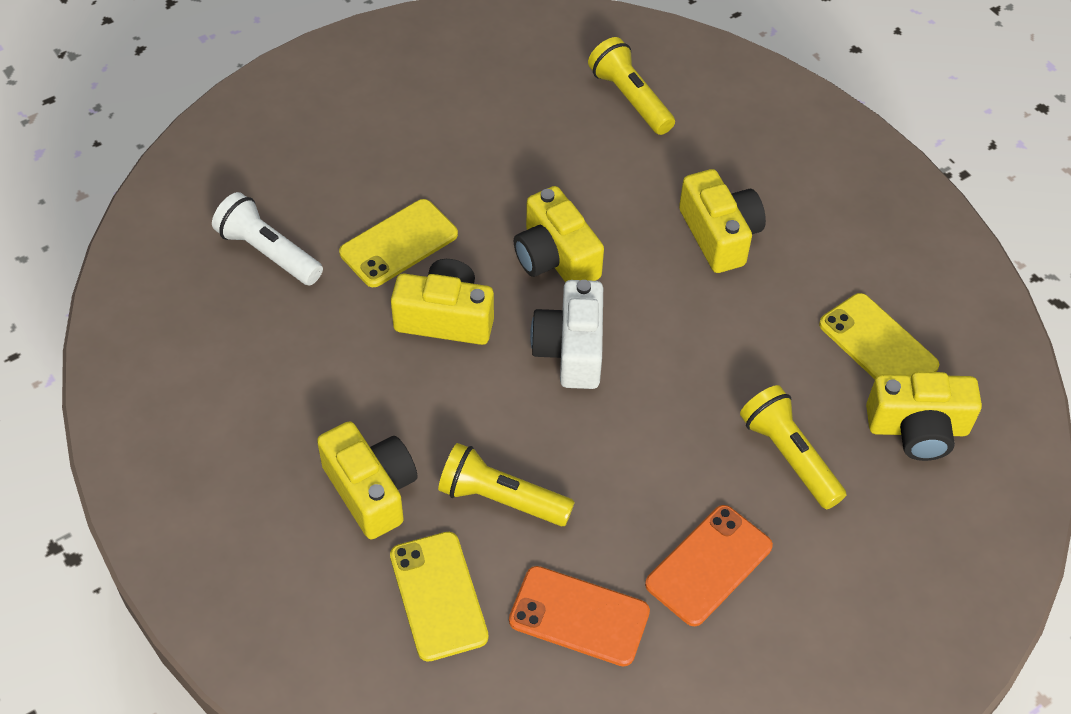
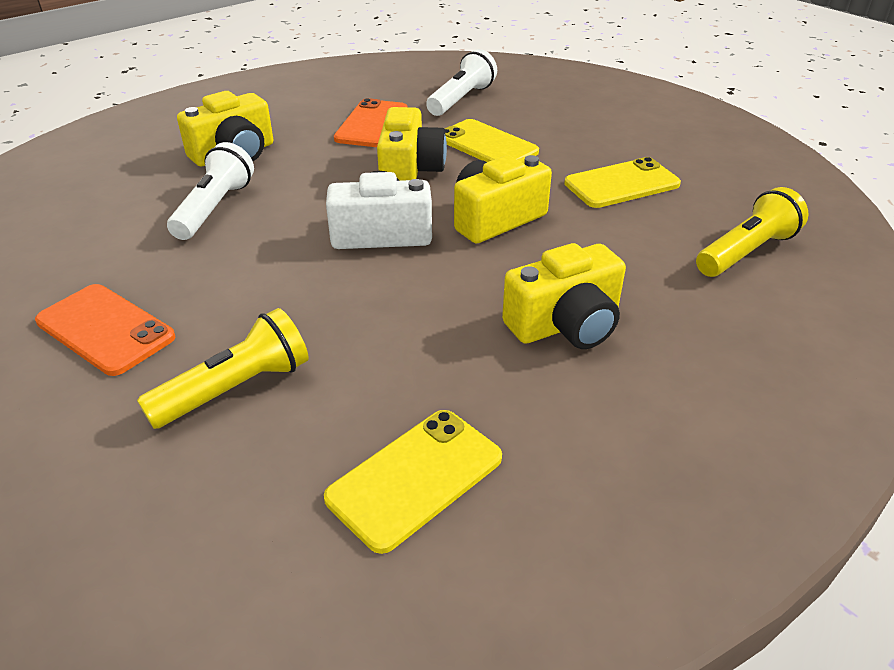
camera: 85 degrees right, 15 degrees down
yellow phone [390,532,489,662] -> yellow phone moved to [564,157,681,208]
yellow flashlight [438,443,575,526] -> white flashlight [167,142,254,240]
orange phone [509,566,650,666] -> orange phone moved to [334,98,408,147]
yellow camera [866,372,982,461] -> none

